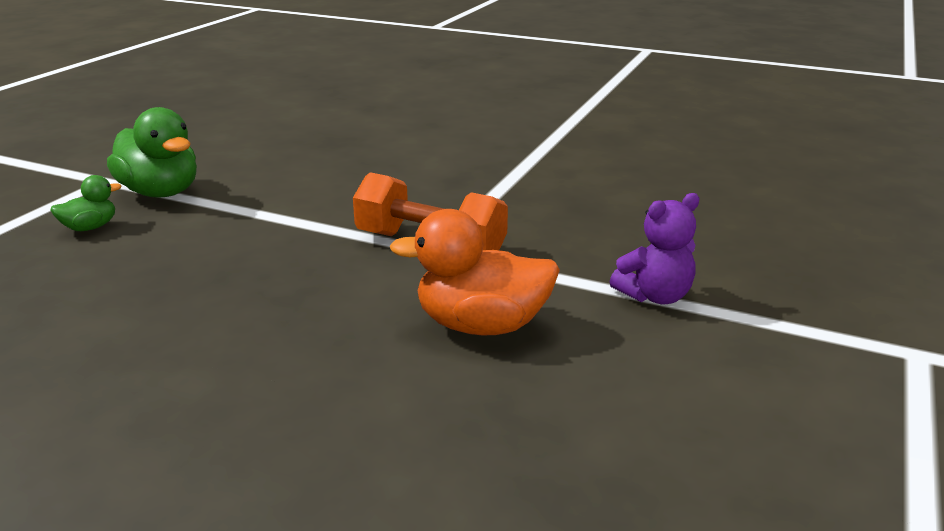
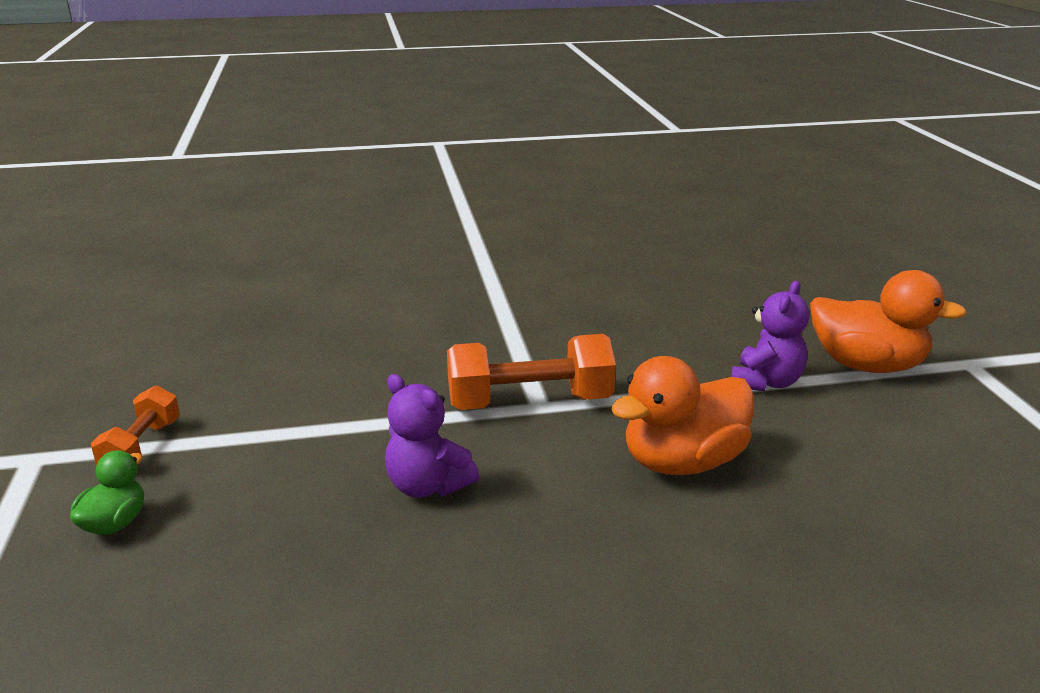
camera: 35 degrees left, 0 degrees up
green duck [107,107,197,198] -> orange dumbbell [91,385,180,465]
none -> purple teddy bear [385,374,479,498]
none -> orange duck [810,270,967,373]

